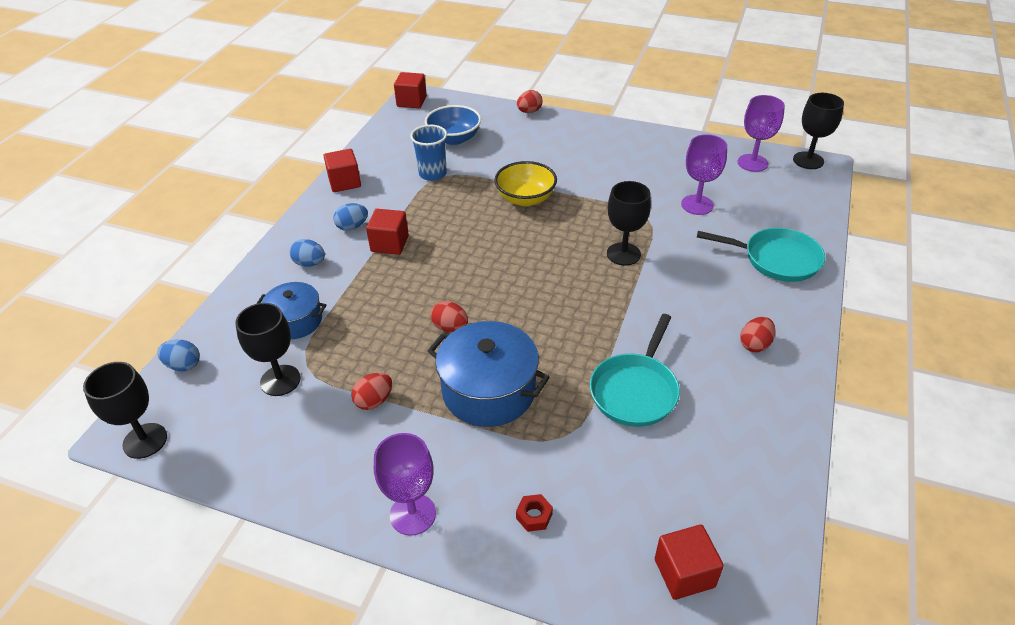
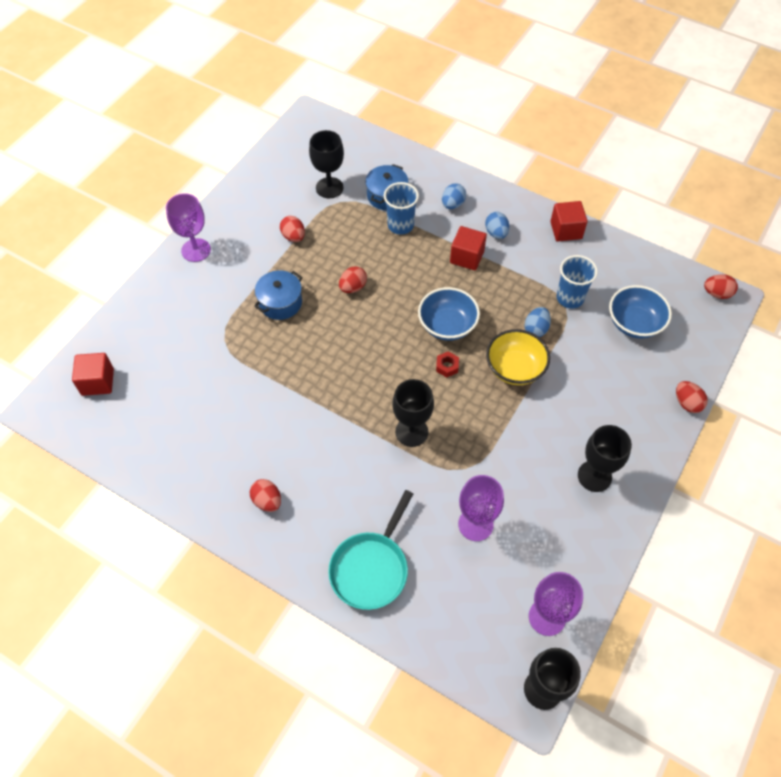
camera: 100 degrees right, 15 degrees up
black goblet [83,362,167,459] -> black goblet moved to [578,425,632,492]
blue egg [157,339,200,371] -> blue egg moved to [524,307,551,337]
red cube [394,72,427,108] -> red egg [704,274,738,299]
blue pot [428,321,550,427] -> blue pot [254,271,303,320], size x0.62
red nut [516,494,553,532] -> red nut moved to [436,351,459,377]
turquoise pan [590,314,680,427] -> none
none -> blue cup [384,182,419,235]
none -> blue bowl [418,287,480,341]

